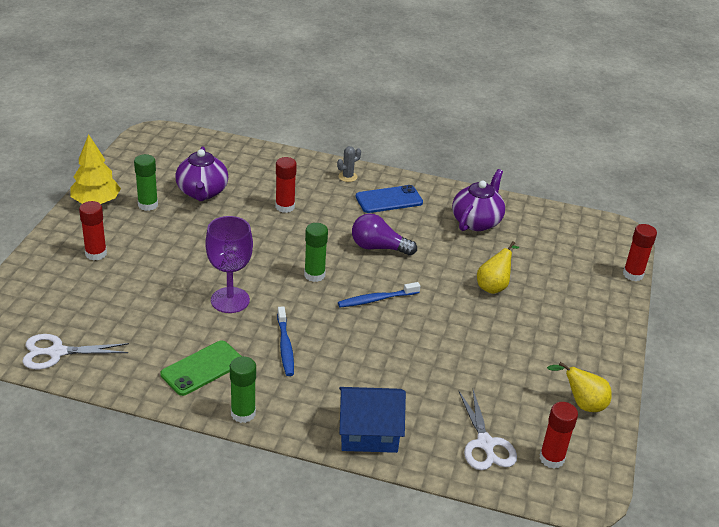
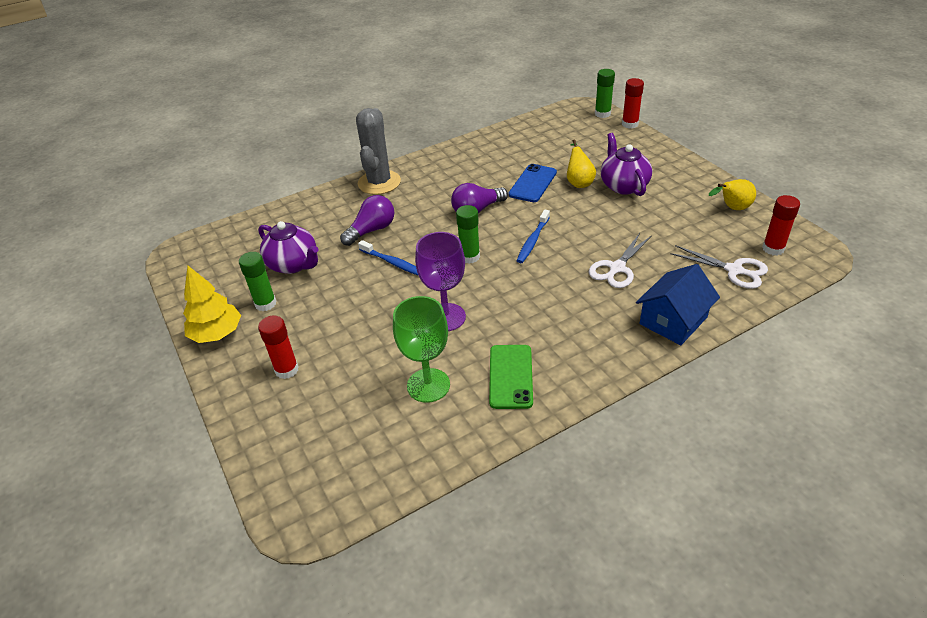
camera: 40 degrees left, 5 degrees up
white scissors [22,334,129,369] -> white scissors moved to [588,233,651,288]
green glue stick [230,356,256,423] -> green glue stick moved to [595,69,615,118]
red glue stick [275,157,297,213] -> purple light bulb [340,195,394,246]
blue toothbrush [277,306,294,376] -> blue toothbrush moved to [358,240,418,275]
grey cactus [337,146,361,182] -> grey cactus [356,108,401,195], size x2.37
blue phone [356,185,423,213] -> blue phone moved to [508,164,557,202]
purple teapot [452,169,505,231] -> purple teapot moved to [601,133,652,196]
none -> green goblet [393,296,450,403]

